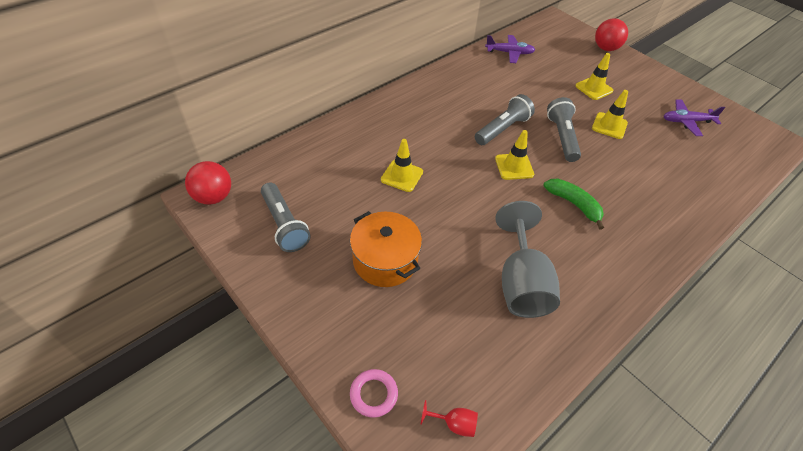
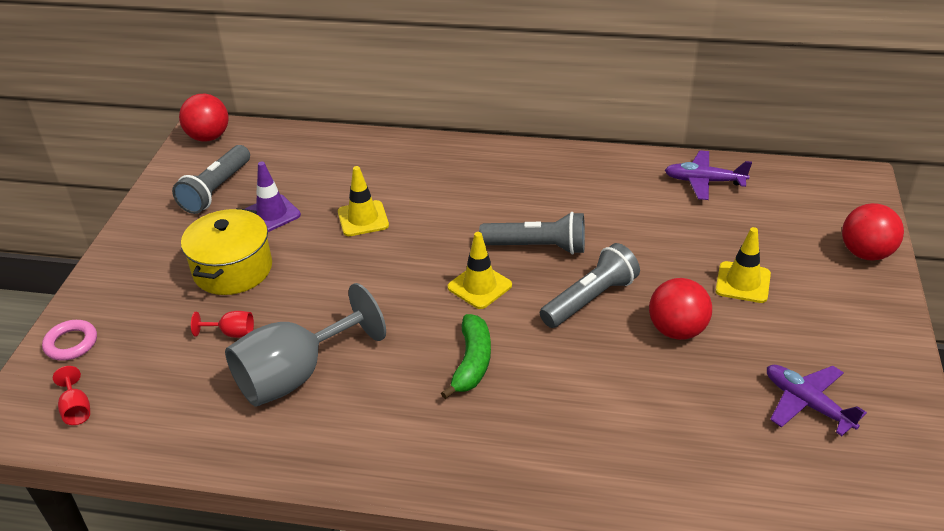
camera: 55 degrees right, 10 degrees down
orange pot [350,211,422,287] -> yellow pot [181,208,272,295]
purple plane [485,35,535,63] -> purple plane turned 135 degrees clockwise [665,150,752,200]
yellow traffic cone [592,90,628,139] -> red ball [649,278,712,340]
none -> red goblet [191,311,254,338]
none -> purple traffic cone [245,162,301,232]

